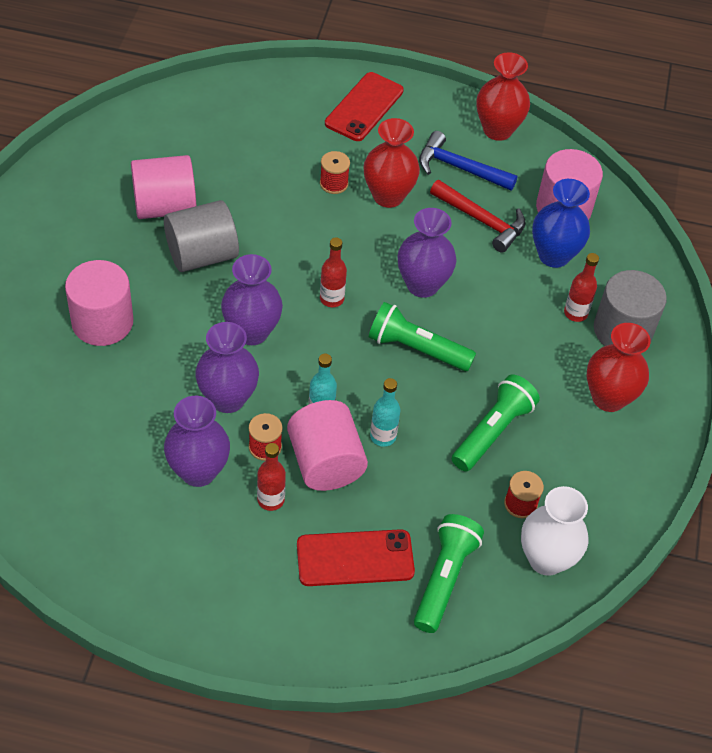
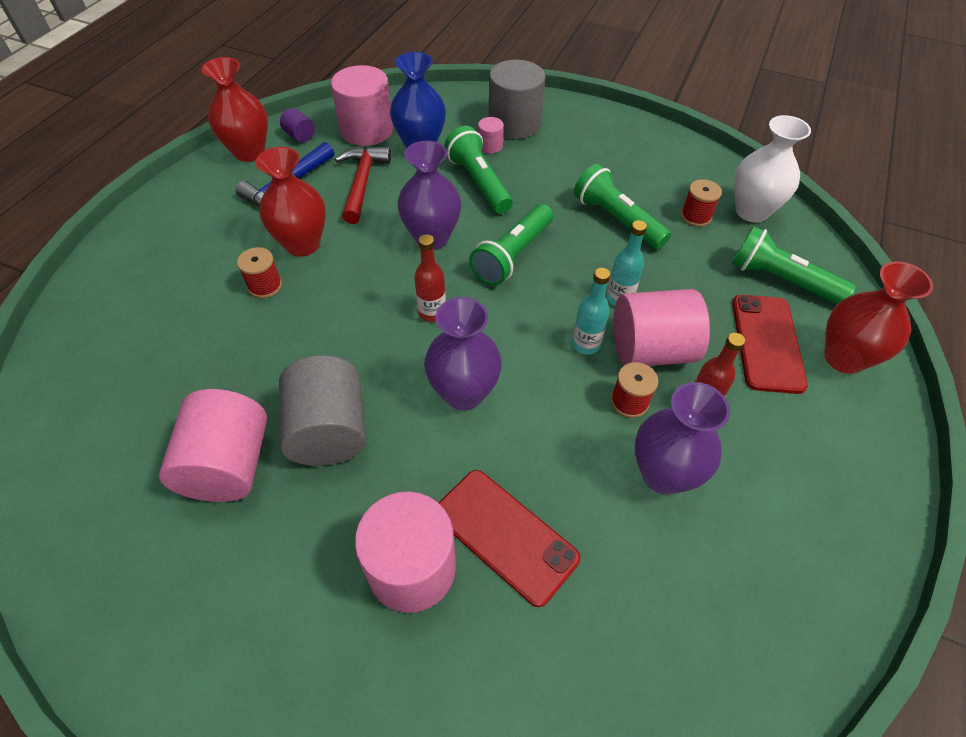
camera: 75 degrees left, 0 degrees up
purple vase [195,322,259,413] -> none
red phone [325,72,404,141] -> red phone moved to [439,470,580,607]
red hammer [430,180,526,253] -> red hammer turned 45 degrees counterclockwise [335,146,391,224]
red bottle [564,253,599,322] -> pink cylinder [478,117,504,153]
red vase [587,323,651,412] -> red vase moved to [824,261,933,374]
none -> purple cylinder [280,108,315,143]
none -> green flashlight [444,126,513,214]

